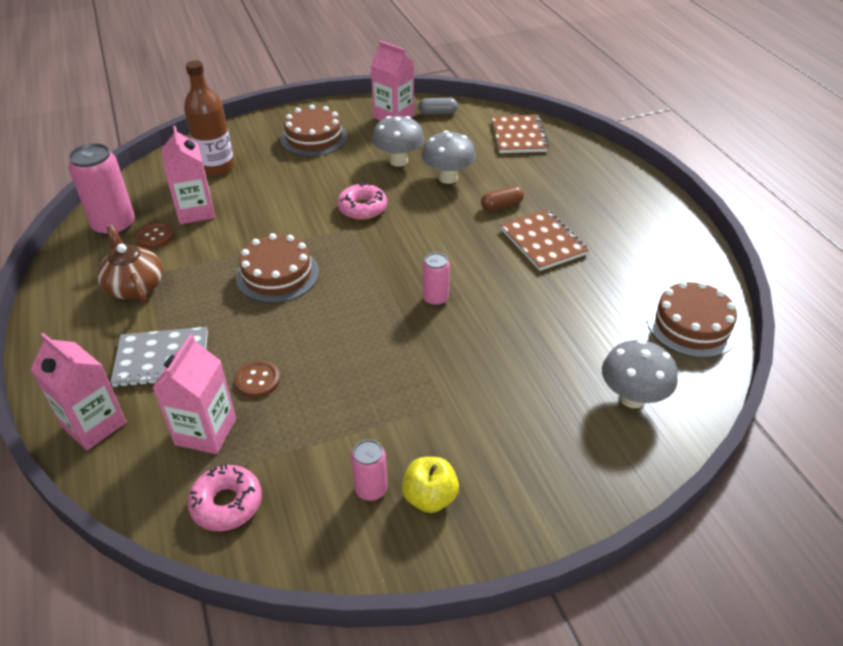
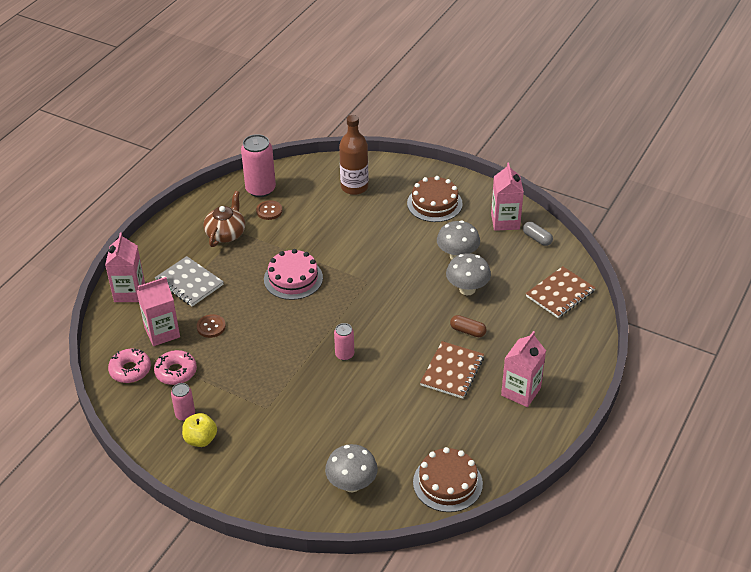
camera: 50 degrees right, 0 degrees up
pink carton [161,126,215,224] -> pink carton moved to [501,331,546,407]
brown cake [236,233,319,303] -> pink cake [264,249,323,300]
pink donut [337,182,387,220] -> pink donut moved to [154,350,197,385]

